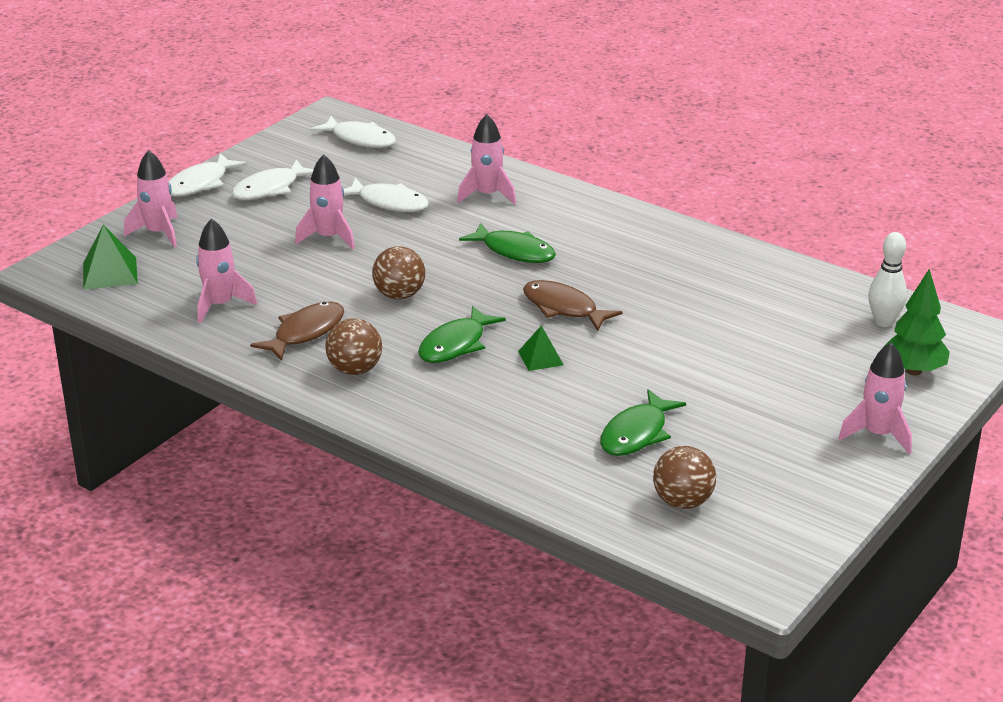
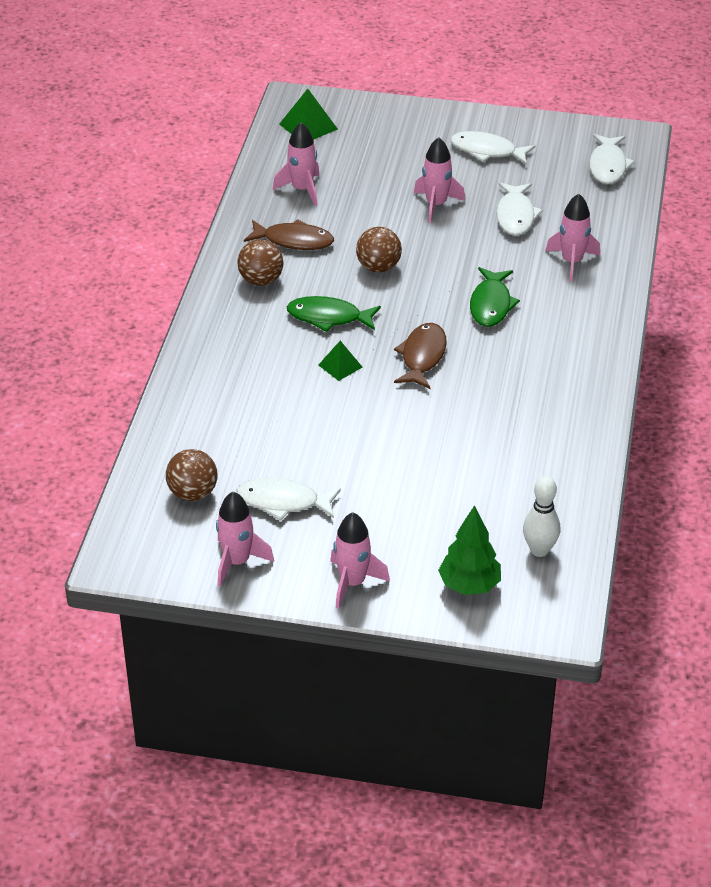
camera: 65 degrees right, 10 degrees up
pink rocket [124,150,178,248] -> pink rocket moved to [216,492,274,587]
white fish [168,153,247,196] -> white fish moved to [236,478,341,521]
green fish [600,389,686,456] -> none

